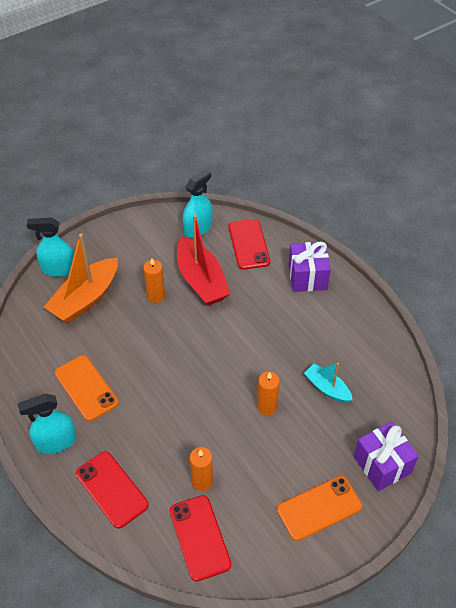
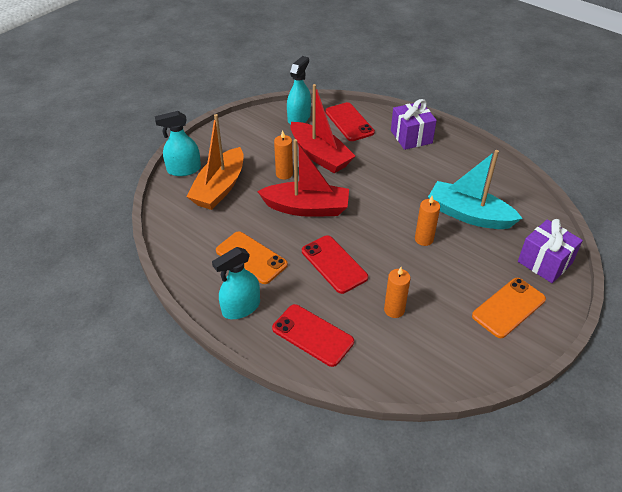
camera: 15 degrees left, 5 degrees down
red phone [170,495,232,582] -> red phone moved to [302,235,368,294]
turquoise boat [304,362,353,403] -> turquoise boat [428,150,522,229], size x1.80
none -> red boat [257,139,349,217]

